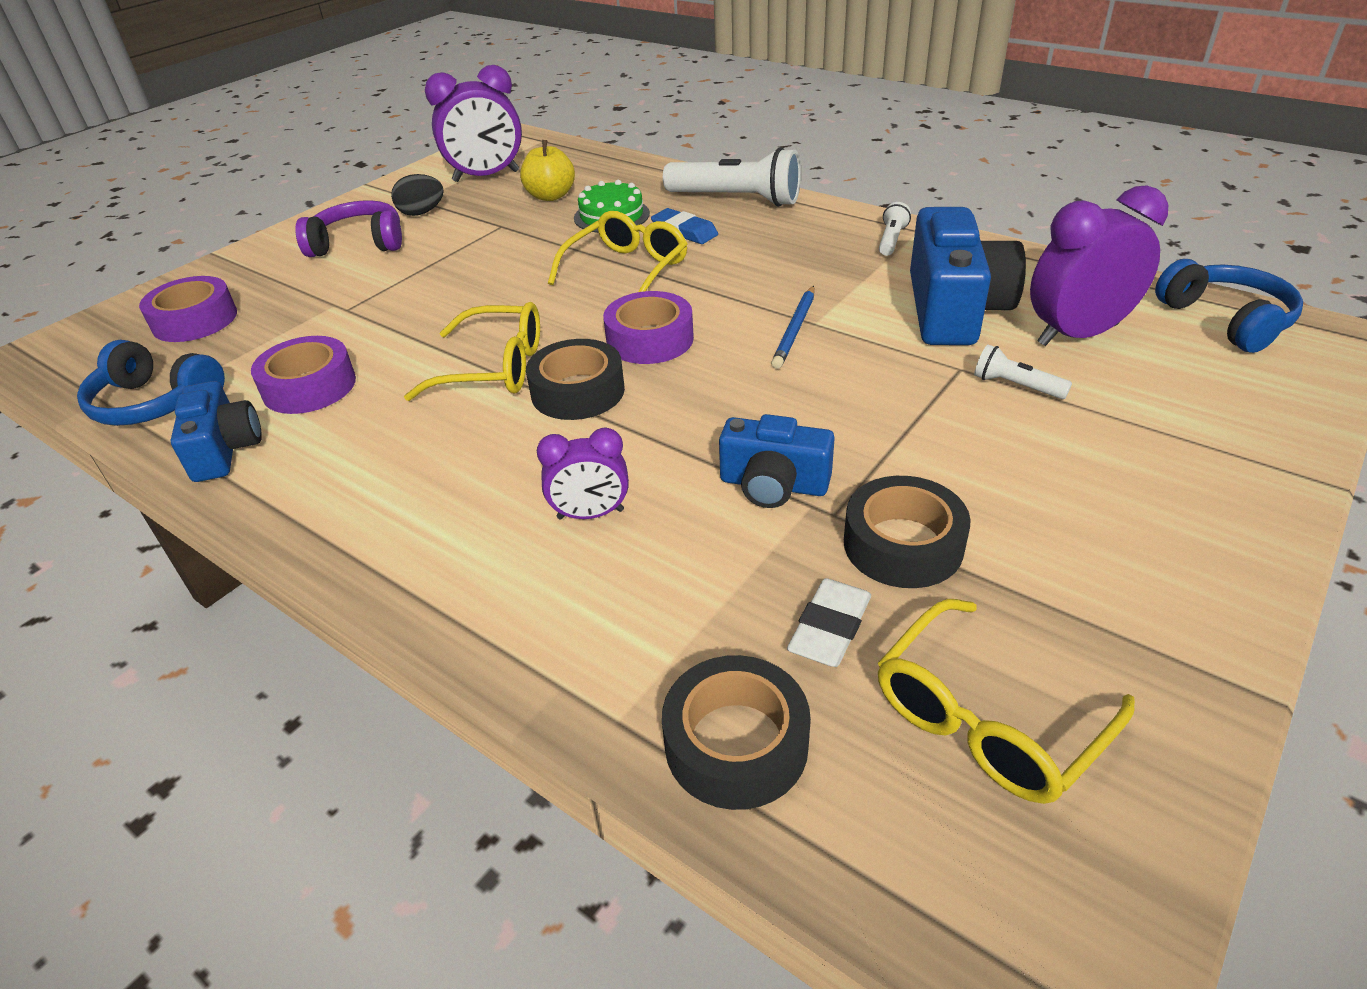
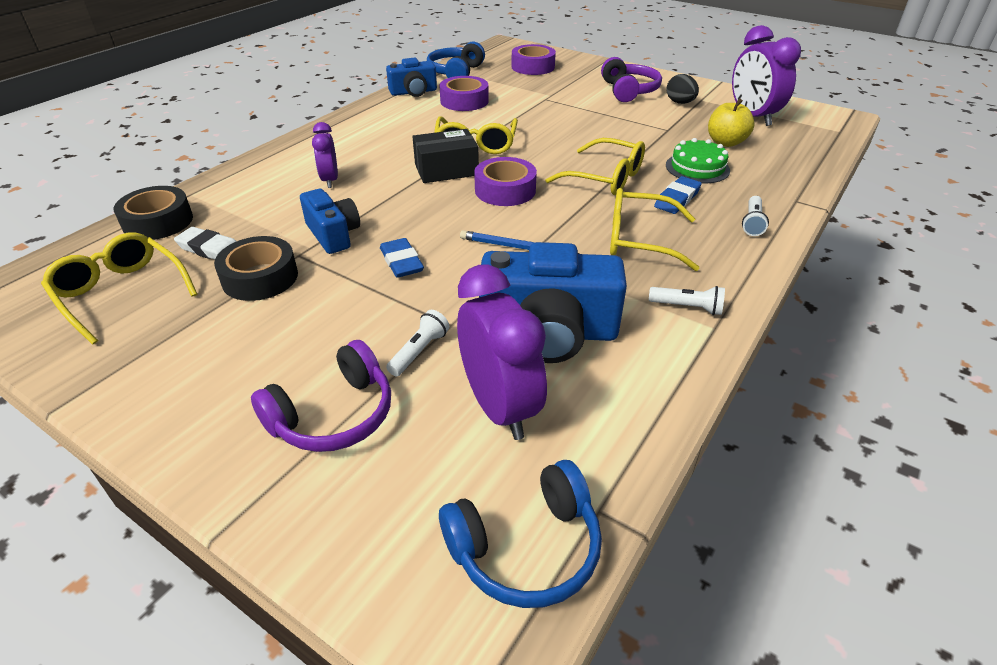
camera: 85 degrees right, 0 degrees up
black tape [526,339,625,420] -> black box [412,129,479,183]
white flashlight [663,147,801,207] -> white flashlight [742,196,769,236], size x0.47
blue camera [719,414,835,508] -> blue camera turned 135 degrees clockwise [300,189,360,254]
none -> purple headphones [251,340,391,452]
none -> blue eraser [380,238,424,278]
none -> yellow glasses [610,188,699,271]

